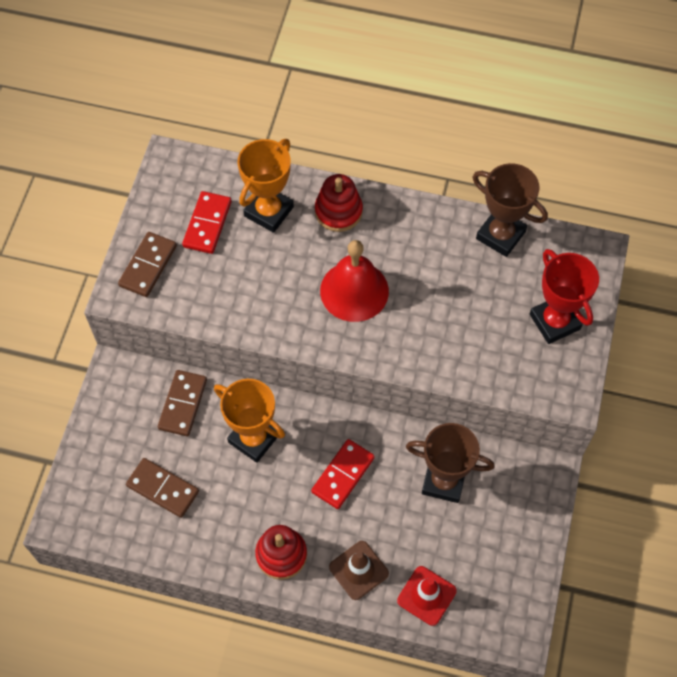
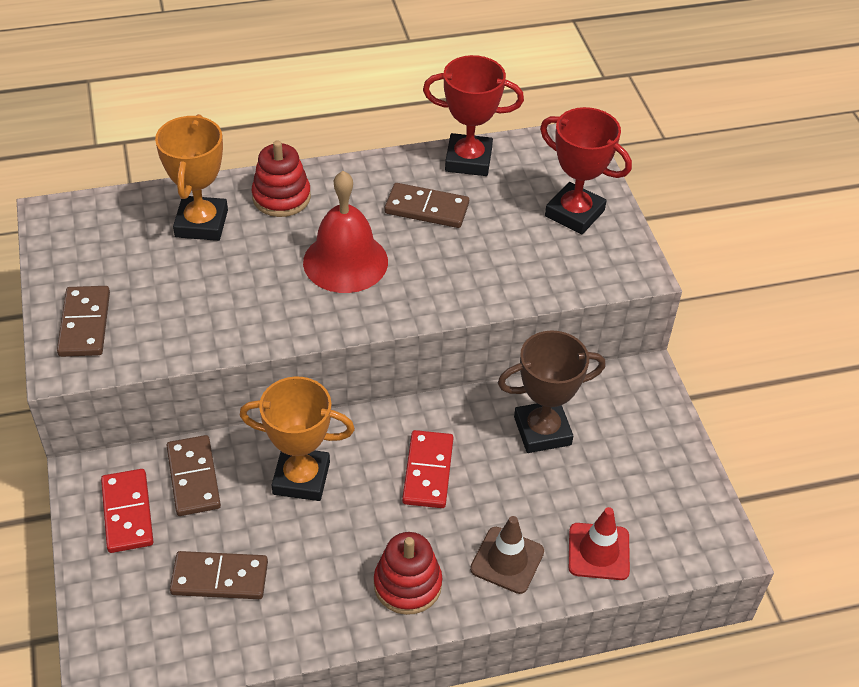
camera: 30 degrees left, 15 degrees down
red domino [182,191,232,254] -> red domino moved to [101,469,154,553]
brown trophy [473,163,548,257] -> red trophy [423,55,524,176]
none -> brown domino [385,183,469,228]

